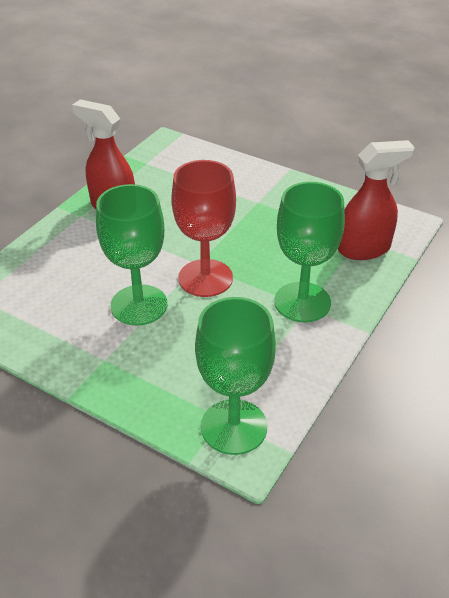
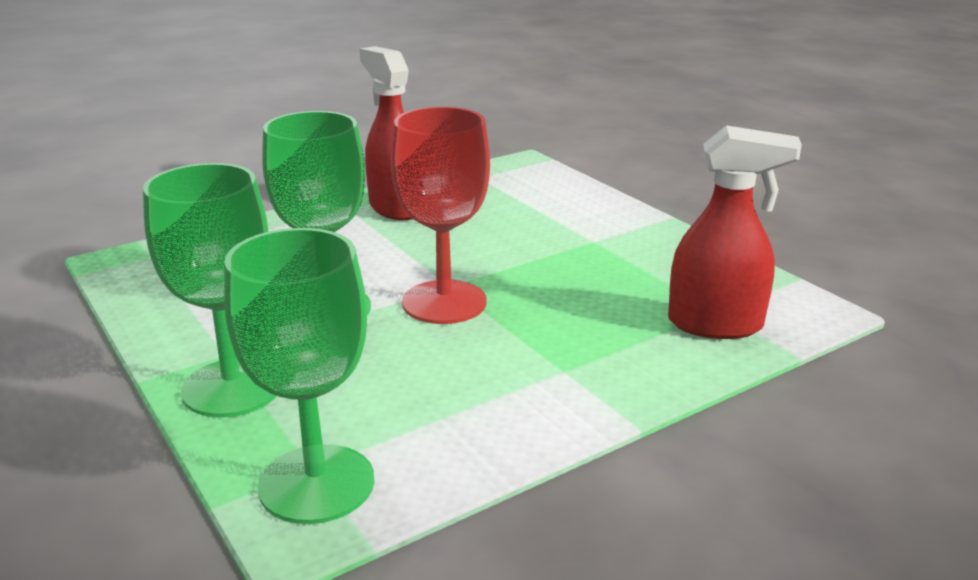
camera: 25 degrees right, 15 degrees down
green goblet [274,182,345,322] -> green goblet moved to [143,163,277,417]

